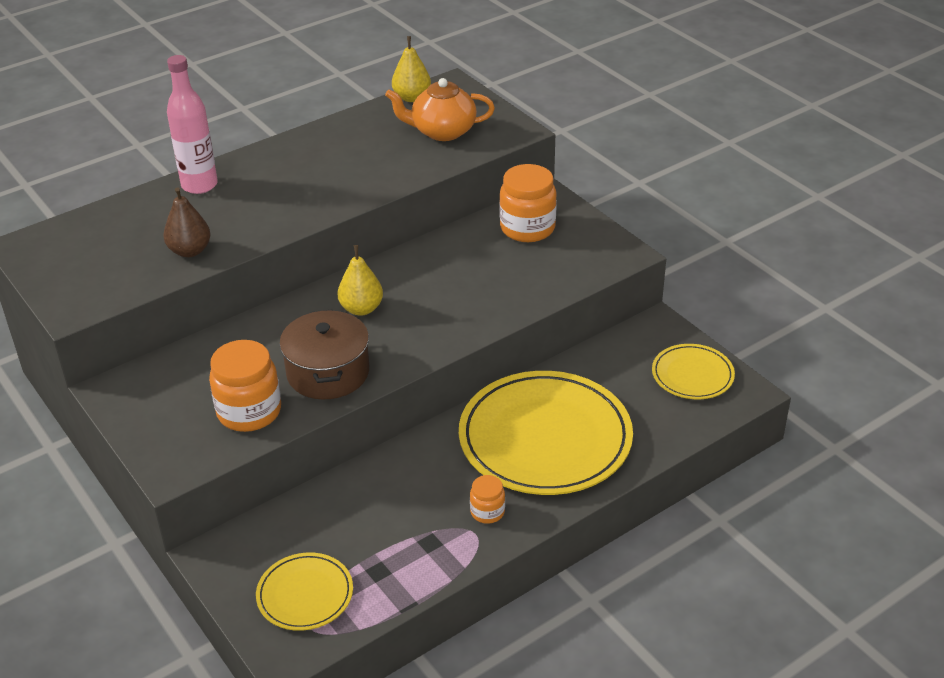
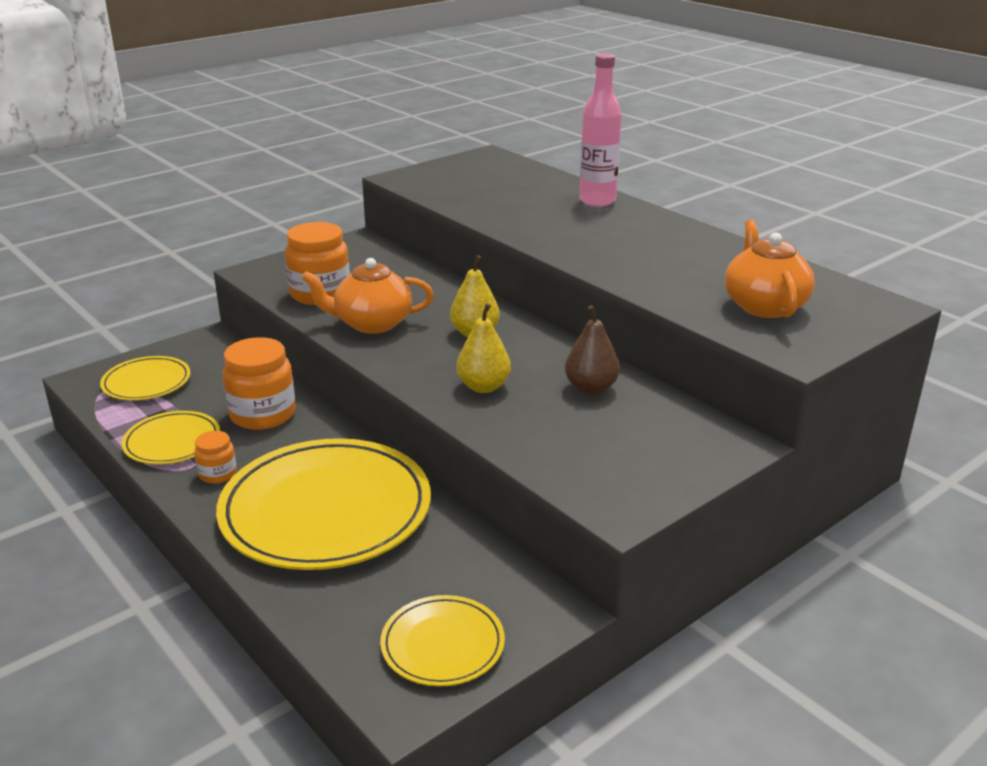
camera: 85 degrees right, 10 degrees down
brown pear [163,187,211,257] -> brown pear moved to [565,305,620,395]
brown pot [279,309,369,400] -> orange teapot [302,258,434,334]
yellow pear [392,36,431,102] -> yellow pear moved to [456,303,511,393]
orange jar [499,164,557,242] -> orange jar moved to [222,337,296,430]
none -> yellow plate [122,411,220,464]

